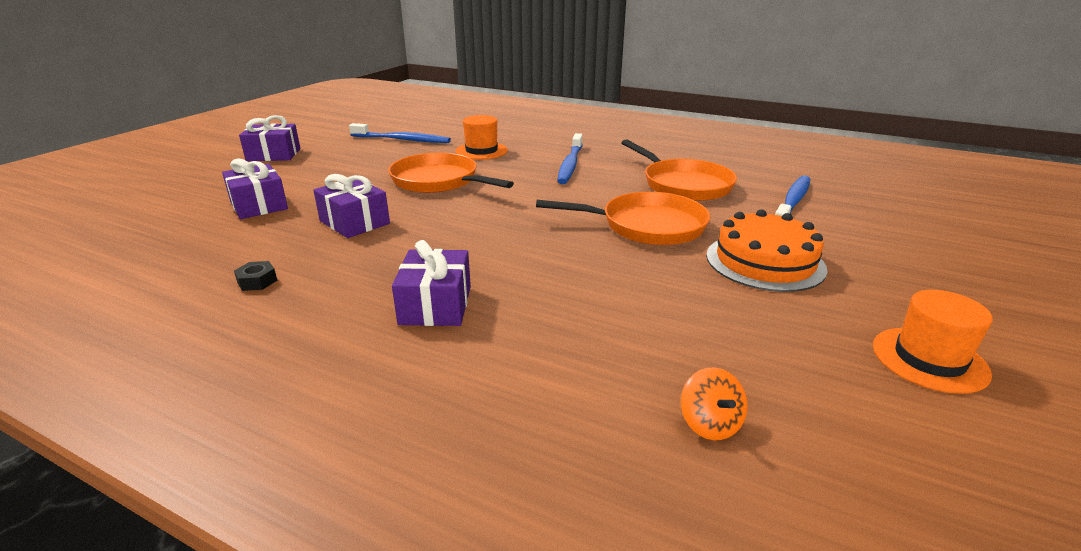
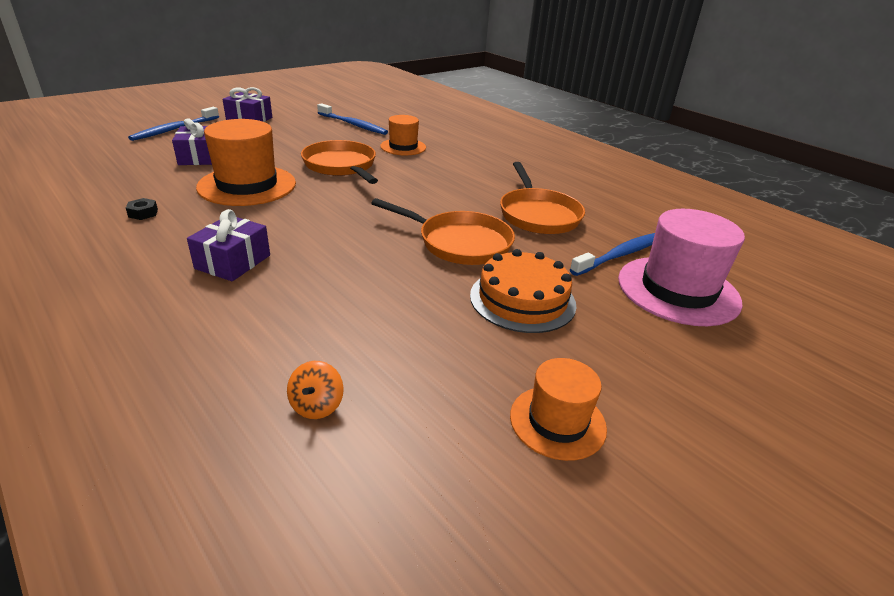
camera: 20 degrees right, 5 degrees up
purple gift [313,174,390,238] -> orange hat [196,119,296,206]
blue toothbrush [557,133,583,184] -> blue toothbrush moved to [128,107,219,141]
none -> pink hat [618,209,745,326]

